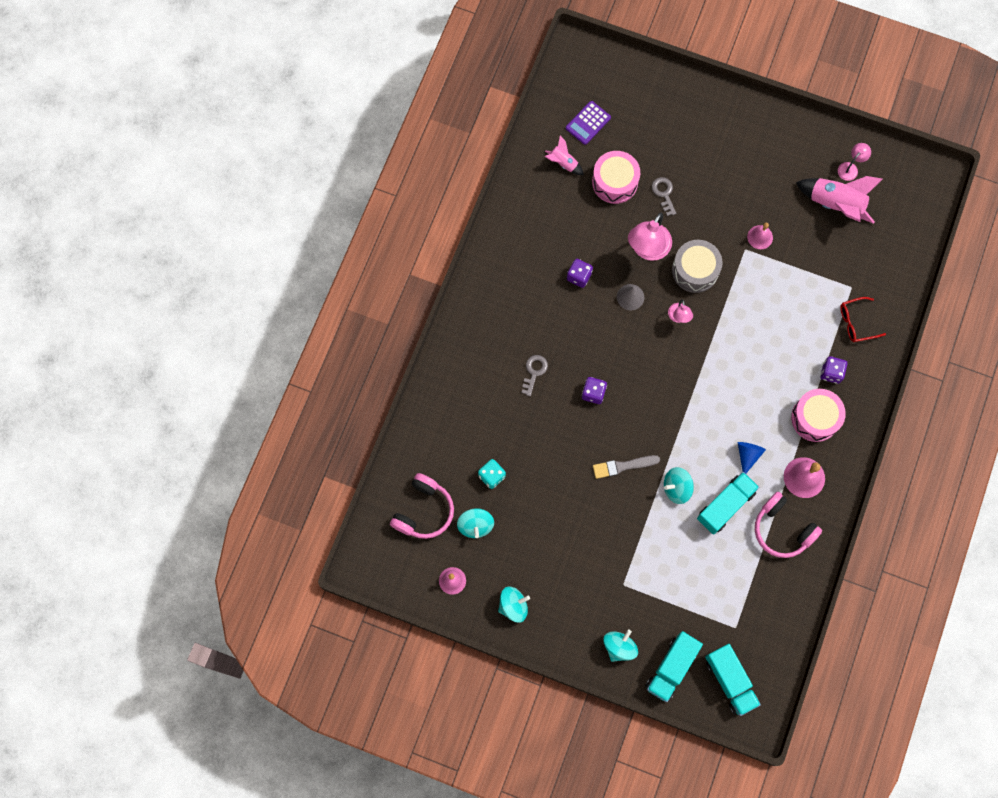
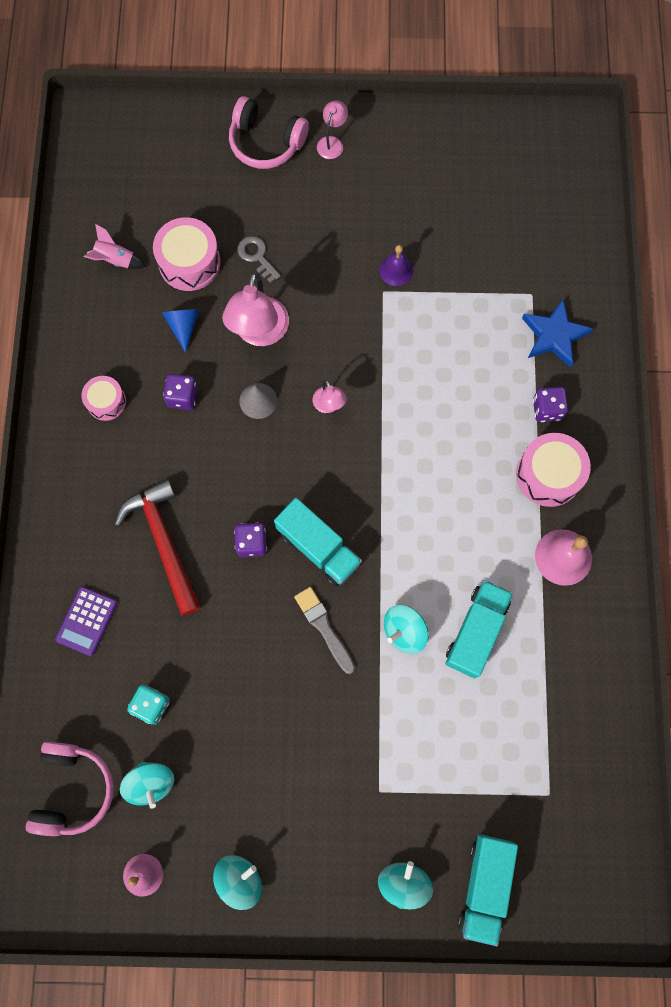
camera: 20 degrees left, 0 degrees up
grey key [522,355,548,396] -> red hammer [115,479,201,616]
purple calculator [566,101,611,145] -> purple calculator moved to [55,586,117,656]
grey brush [593,455,660,479] -> grey brush turned 90 degrees clockwise [294,587,355,674]
grey drum [672,240,723,293] -> none
turquoise truck [705,644,761,716] -> turquoise truck moved to [274,498,362,586]
blue cone [738,442,766,474] -> blue cone moved to [162,309,200,353]
pink bell [747,223,773,249] -> purple bell [379,245,413,286]
pink headphones [755,492,822,558] -> pink headphones moved to [229,96,309,169]
pink rocket [796,176,883,224] -> none
pink lamp [838,143,871,181] -> pink lamp moved to [317,100,348,159]
red glasses [840,297,886,342] -> blue star [522,299,593,368]
none -> pink drum [82,376,126,421]

